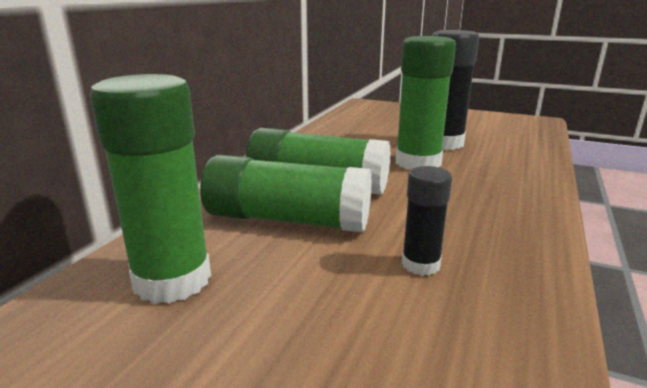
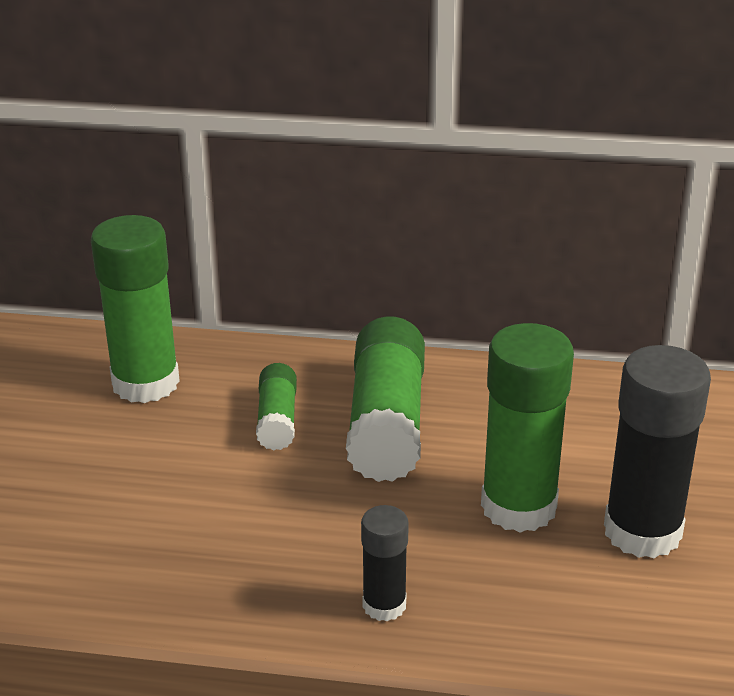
camera: 75 degrees right, 10 degrees up
green glue stick [200,155,372,232] -> green glue stick [256,363,297,451], size x0.53
black glue stick [402,166,452,276] -> black glue stick moved to [361,505,409,621]

